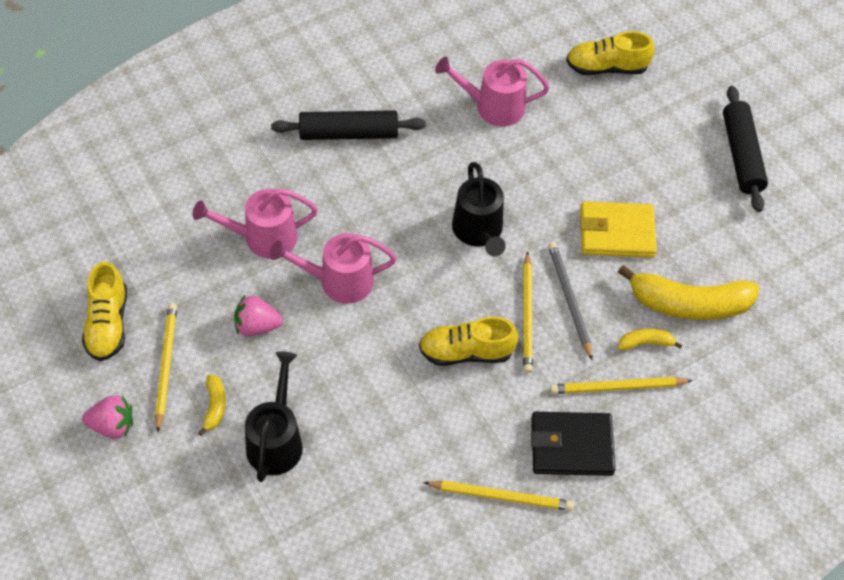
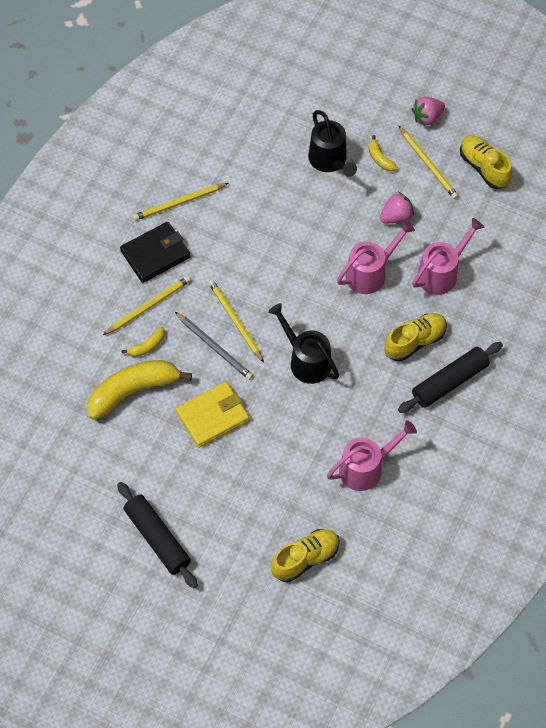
camera: 150 degrees right, 5 degrees up
yellow shoe [419,316,518,366] -> yellow shoe moved to [384,313,447,362]

